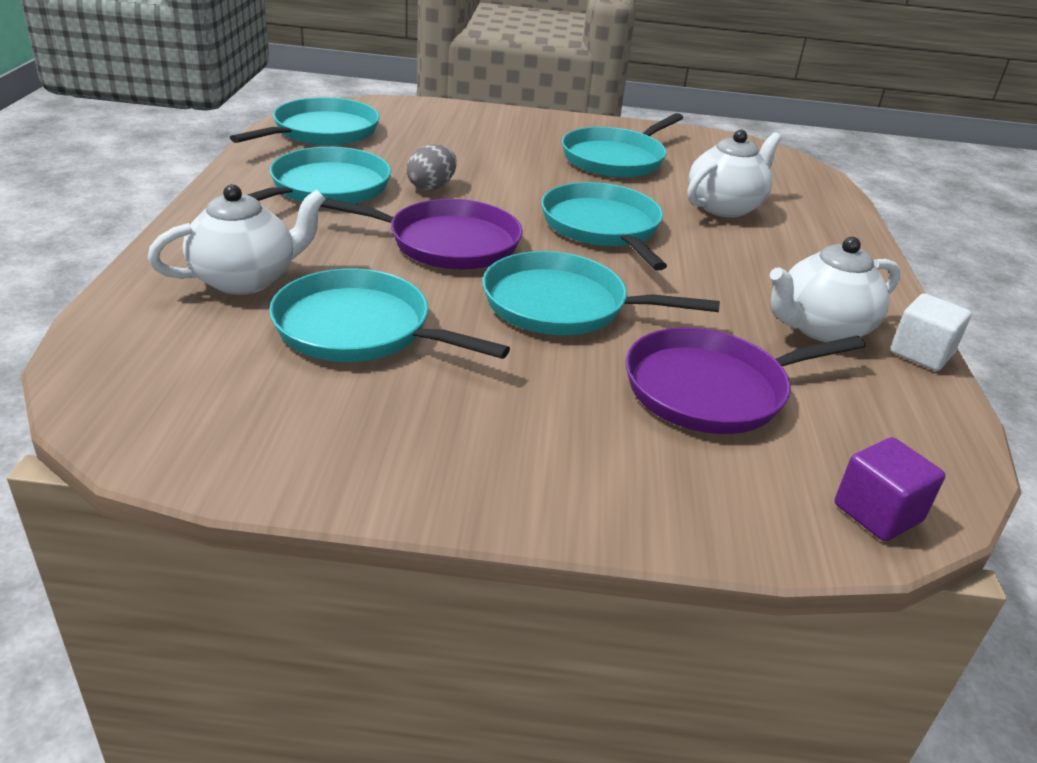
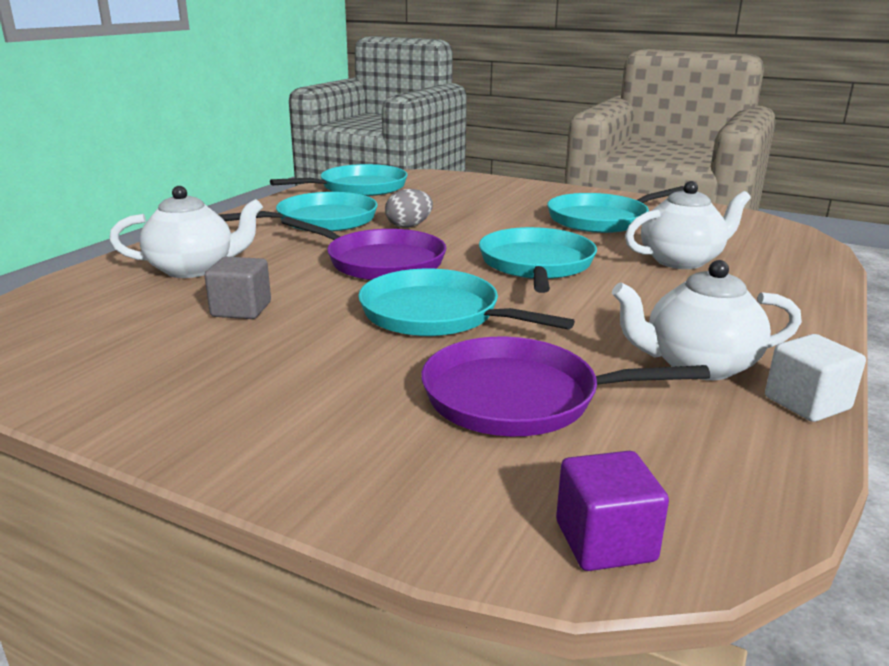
camera: 25 degrees right, 10 degrees down
turquoise pan [269,269,510,362] -> grey cube [205,257,271,319]

